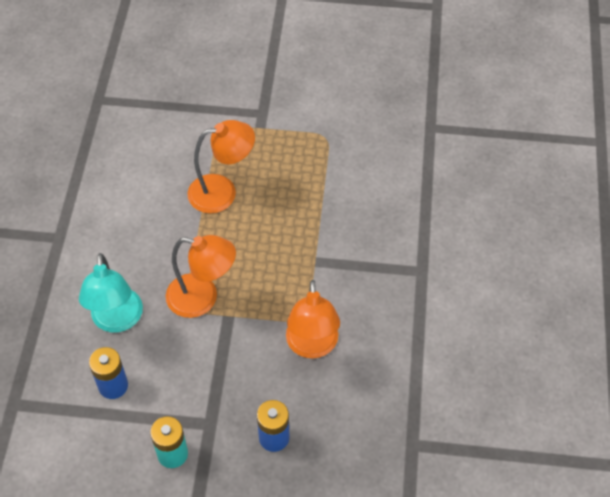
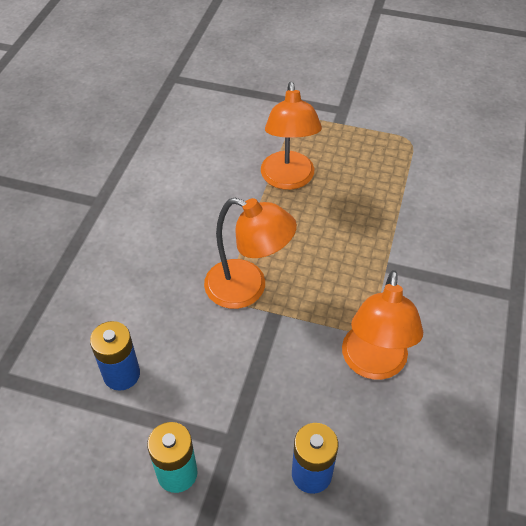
camera: 10 degrees right, 5 degrees down
turquoise lamp [79,253,143,332] -> none
orange lamp [188,120,255,213] -> orange lamp turned 90 degrees clockwise [261,82,322,190]

